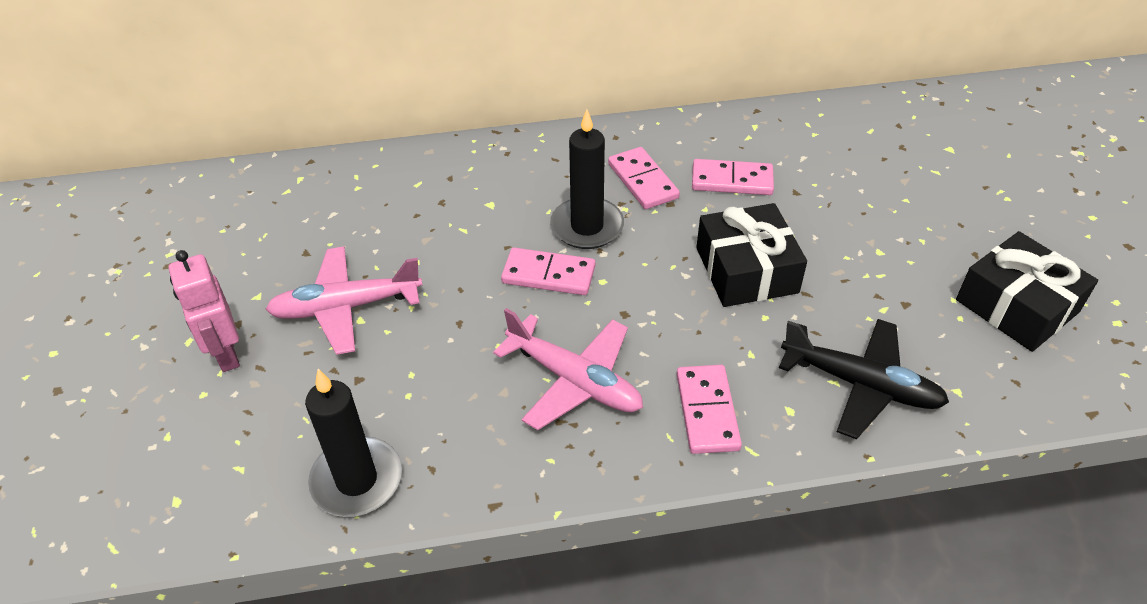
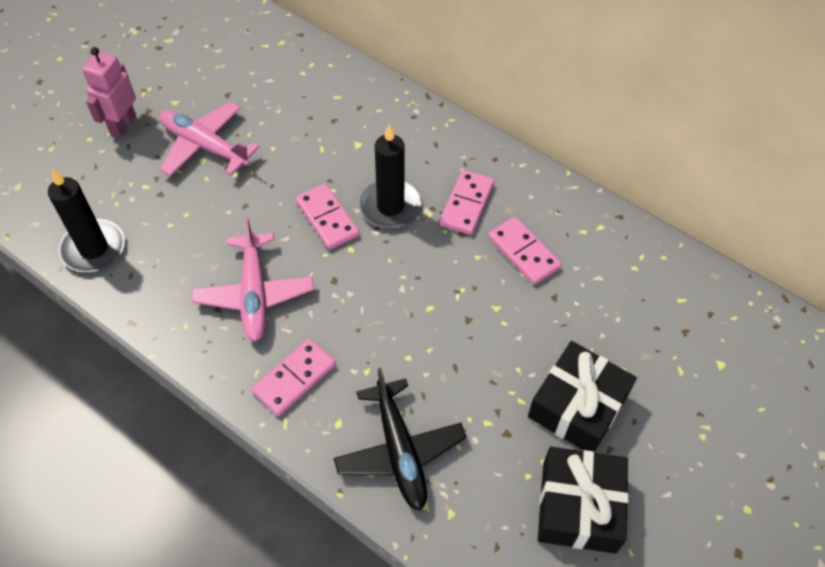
camera: 45 degrees right, 10 degrees up
black gift [696,203,807,307] -> black gift moved to [528,341,637,452]

